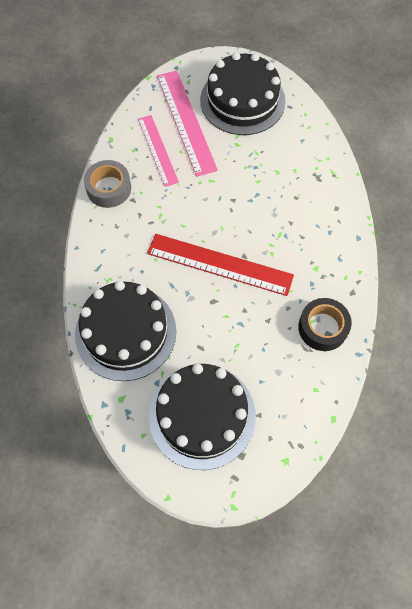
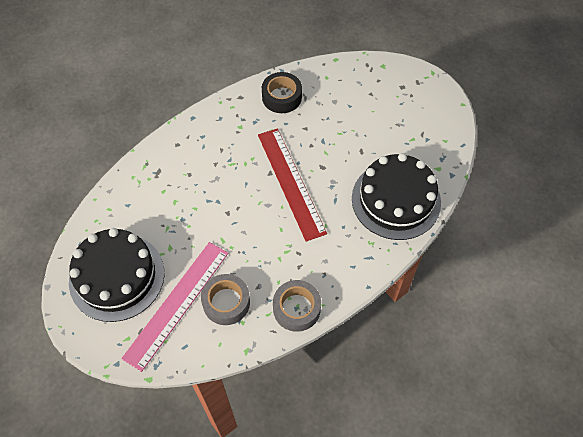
camera: 130 degrees left, 5 degrees down
pink ruler [138,115,179,187] -> grey tape [201,274,250,325]
black cake [149,364,256,470] -> none

